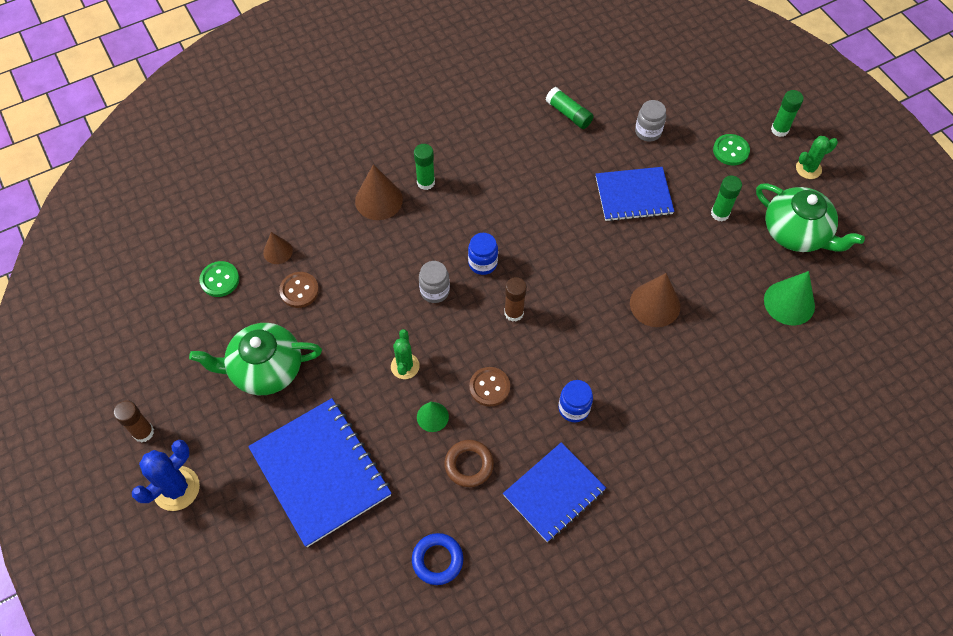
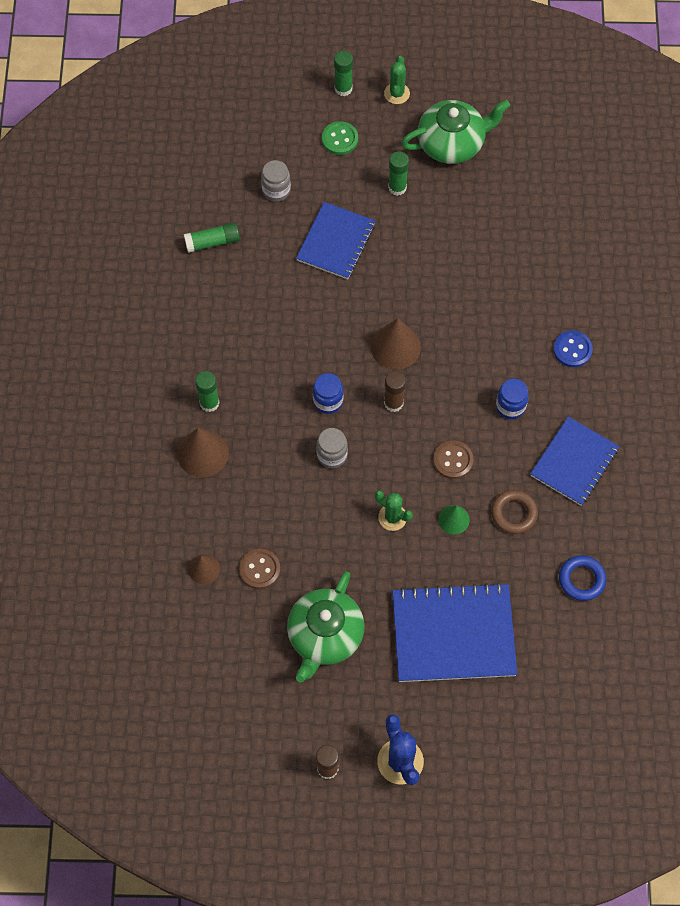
camera: 60 degrees left, 5 degrees up
green button [199,261,239,297] -> none
blue notebook [503,442,606,542] -> blue notebook turned 45 degrees clockwise [530,416,620,506]
brown cone [630,273,680,327] -> brown cone moved to [371,318,421,370]
green cone [764,271,815,325] -> none
none -> blue button [553,330,593,367]

